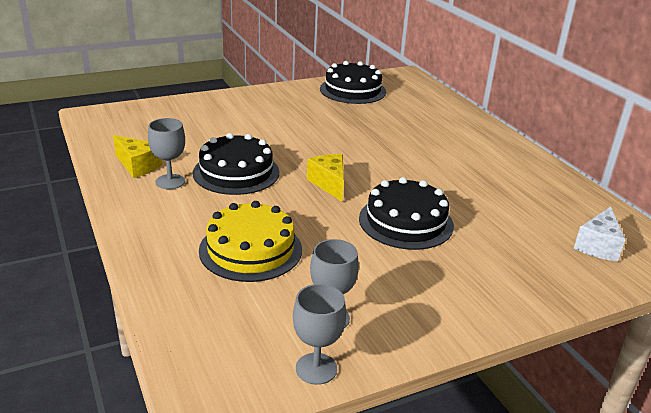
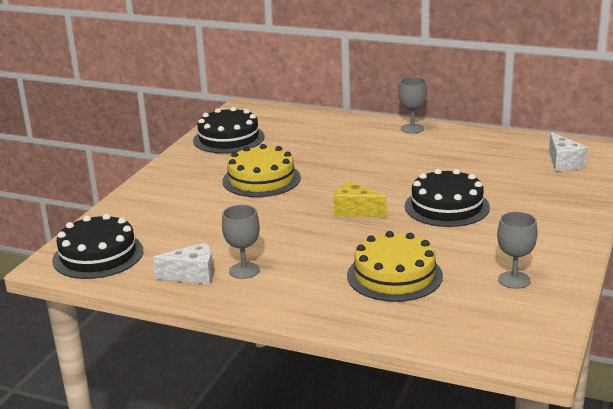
camera: 40 degrees left, 5 degrees down
yellow cheese [113,135,163,178] -> white cheese [152,242,213,284]
black cake [193,133,279,195] -> black cake moved to [52,214,143,279]
grey goblet [293,284,346,385] -> grey goblet moved to [398,77,427,133]
none -> yellow cake [222,144,301,197]

